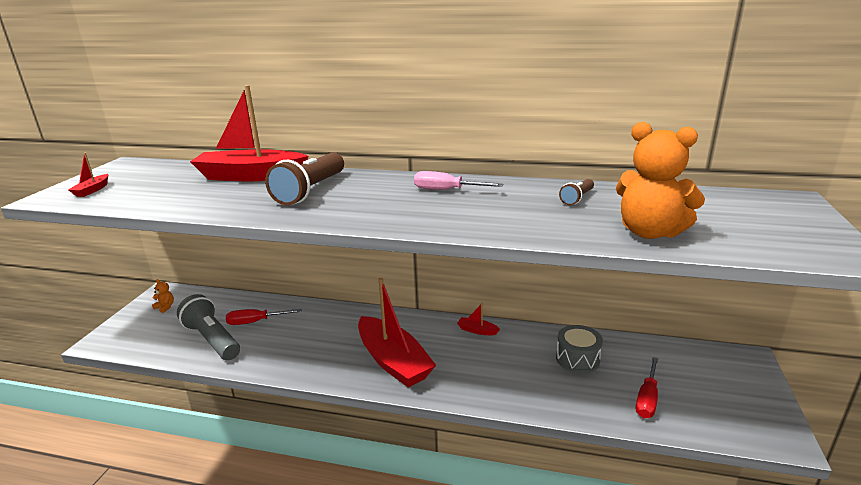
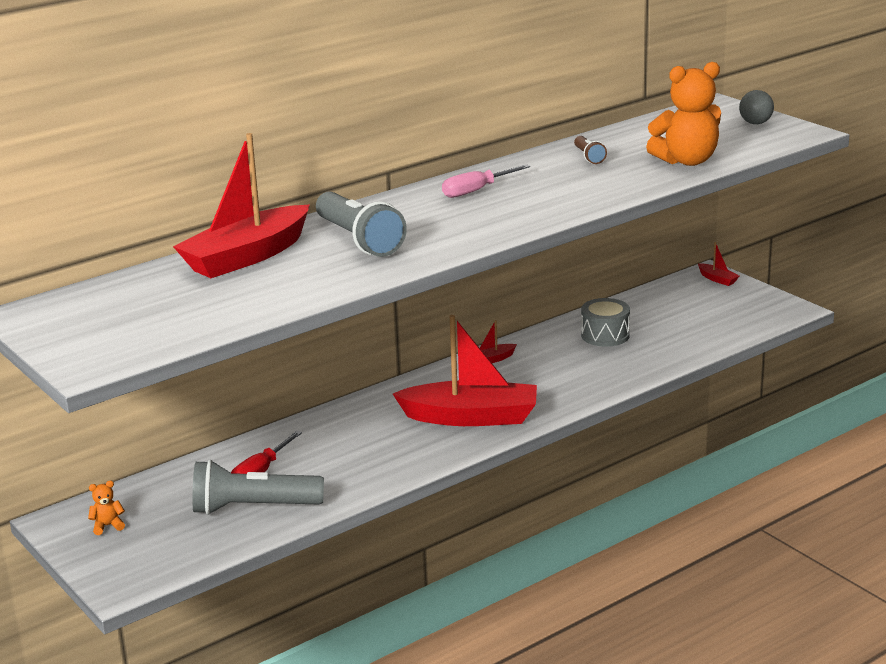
camera: 50 degrees left, 0 degrees up
red boat [68,153,108,197] -> red boat moved to [698,242,739,286]
brown flashlight [265,152,344,205] -> grey flashlight [316,191,407,257]
red screwdriver [636,357,658,418] -> none
none -> grey ball [739,90,774,124]

